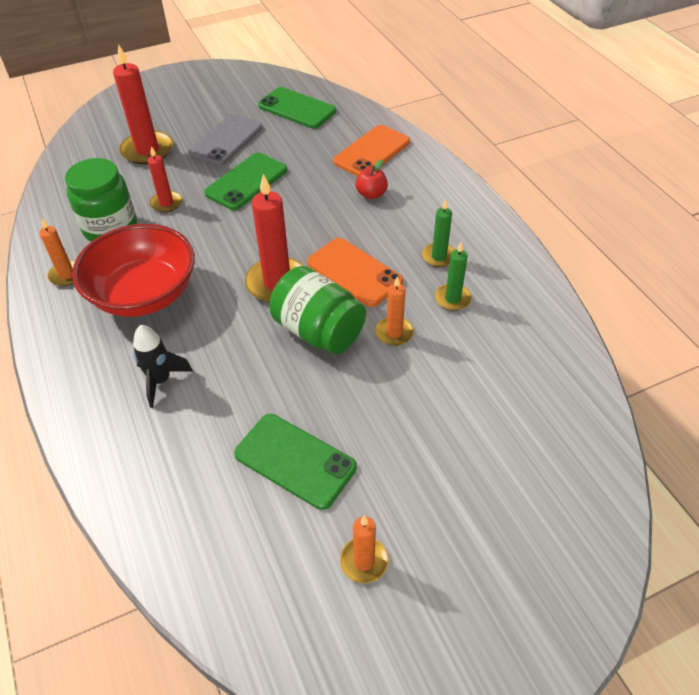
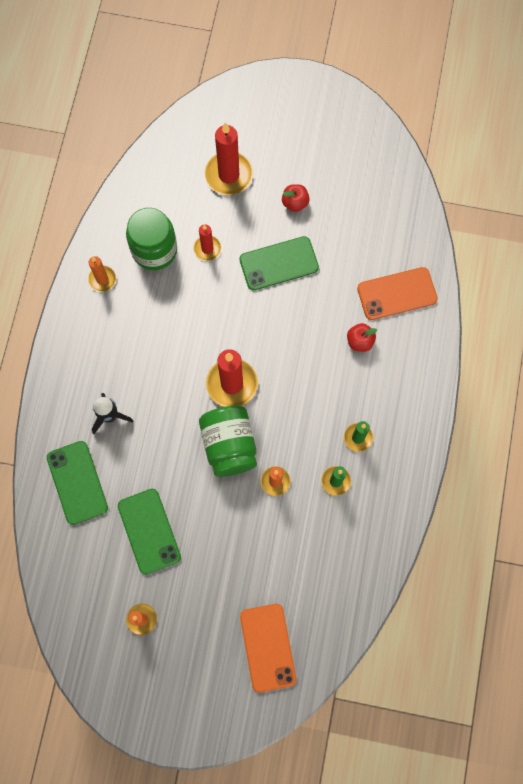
camera: 35 degrees right, 25 degrees up
red bowl [72,224,195,317] -> none
grey phone [188,114,263,166] -> red apple [282,184,310,212]
green phone [258,87,336,129] -> green phone moved to [47,441,108,525]
orange phone [307,238,403,307] -> orange phone moved to [240,604,296,693]

